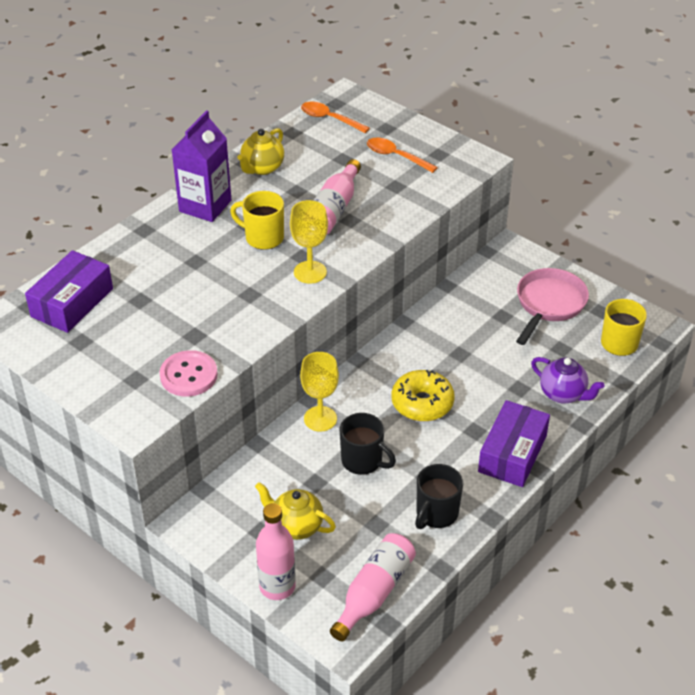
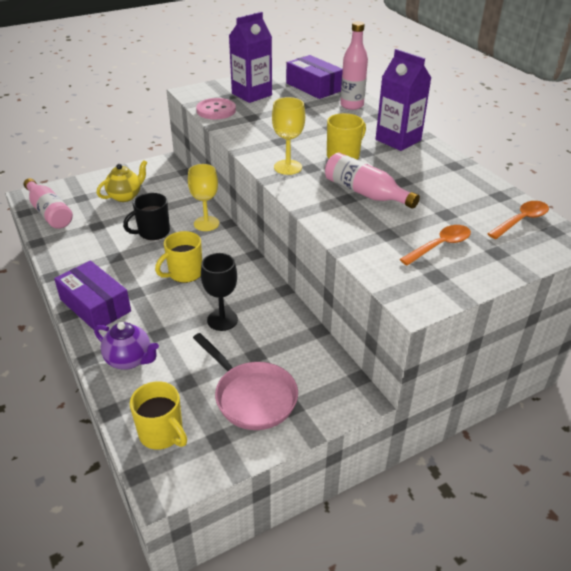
camera: 110 degrees right, 5 degrees down
yellow teapot [238,128,284,175] -> none
pink bottle [256,503,296,600] -> pink bottle moved to [340,21,368,110]
yellow donut [392,370,455,421] -> yellow mug [155,231,202,283]
black mug [415,464,463,529] -> none
purple teapot [531,357,604,404] -> purple teapot turned 120 degrees counterclockwise [94,322,159,370]
none -> black goblet [201,253,238,331]
none -> purple carton [229,12,272,103]

